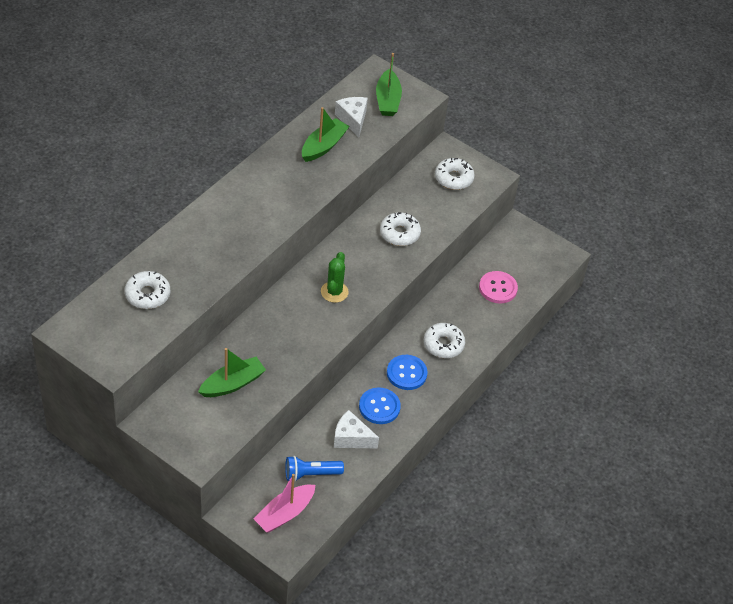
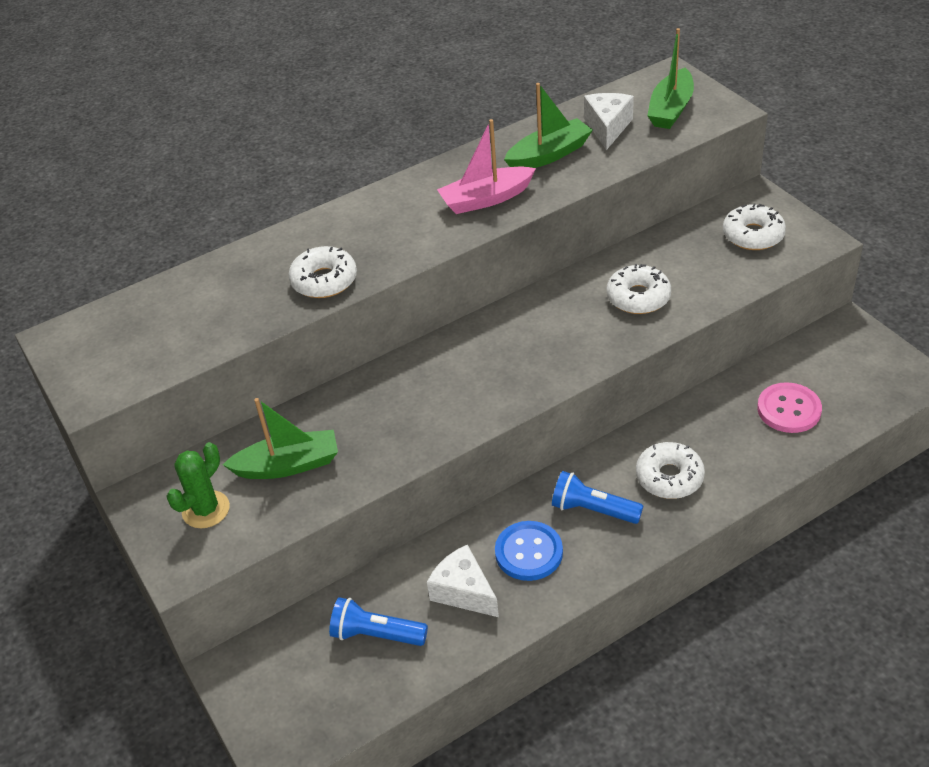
camera: 30 degrees right, 5 degrees down
white donut [125,271,170,309] -> white donut moved to [288,246,357,298]
pink boat [254,474,315,532] -> pink boat moved to [437,119,536,214]
green cactus [321,252,349,303] -> green cactus moved to [167,442,230,528]
blue button [387,355,428,390] -> blue flashlight [552,471,643,524]

